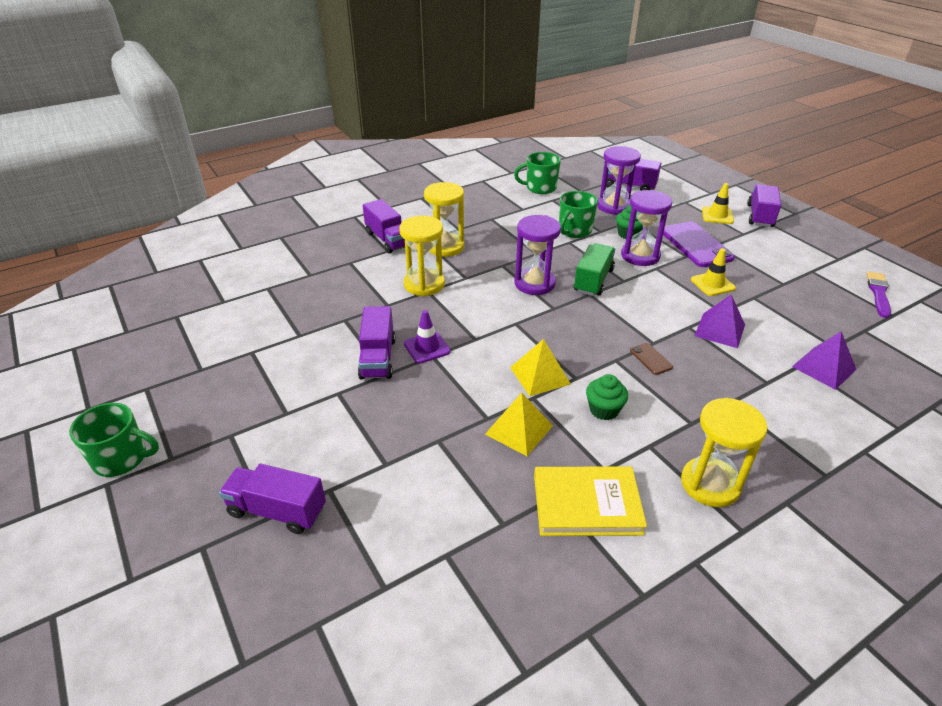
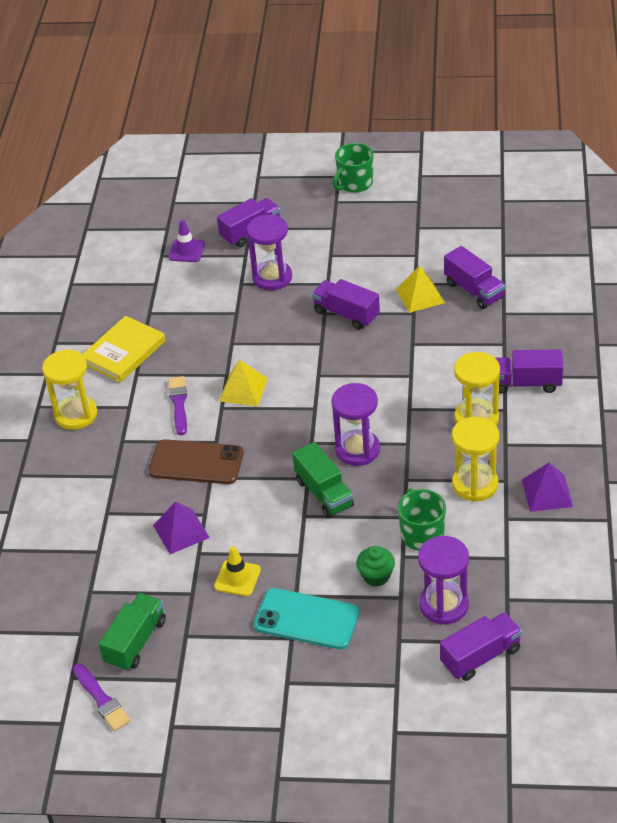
camera: 130 degrees right, 5 degrees up
yellow hourglass [399,216,445,296] -> yellow hourglass moved to [452,417,500,502]
purple traffic cone [404,310,451,364] -> purple traffic cone moved to [168,220,205,262]
yellow pyramid [485,393,553,456] -> yellow pyramid moved to [396,265,445,313]
green mug [514,152,561,194] -> none
green cupcake [586,374,628,420] -> purple brush [168,376,187,435]
purple hourglass [621,190,672,266] -> purple hourglass moved to [247,215,292,290]
brown phone [630,343,673,375] -> brown phone [149,439,244,484], size x2.20
purple phone [663,222,735,267] -> turquoise phone [254,588,359,649]
yellow traffic cone [702,183,734,224] -> none
purple truck [747,184,781,227] -> purple truck moved to [444,246,505,309]
purple pyramid [792,332,857,390] -> purple pyramid moved to [522,463,573,512]
none -> green truck [99,593,166,671]

